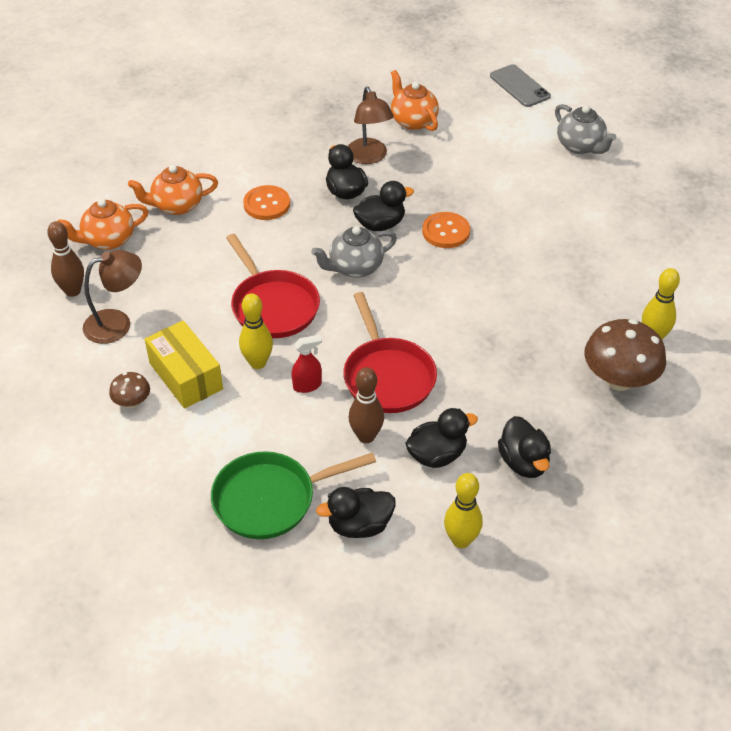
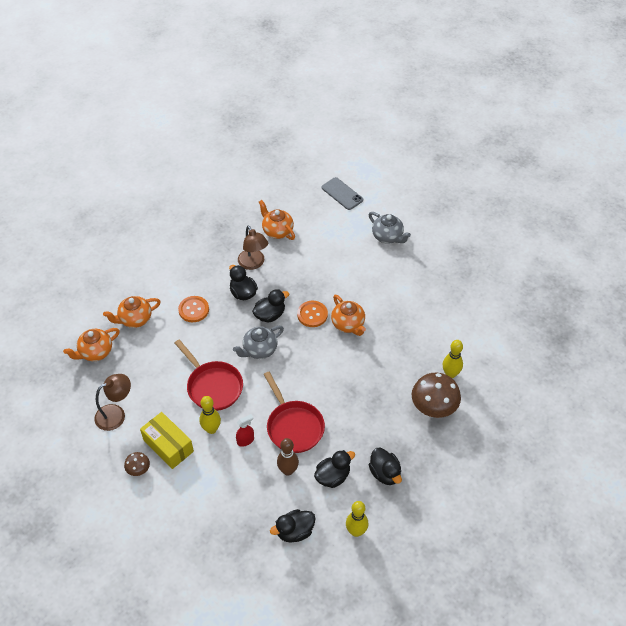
camera: 10 degrees left, 5 degrees up
brown bowling pin [47,221,84,297] -> none
green pan [211,451,376,539] -> none
none -> orange teapot [331,295,366,336]

